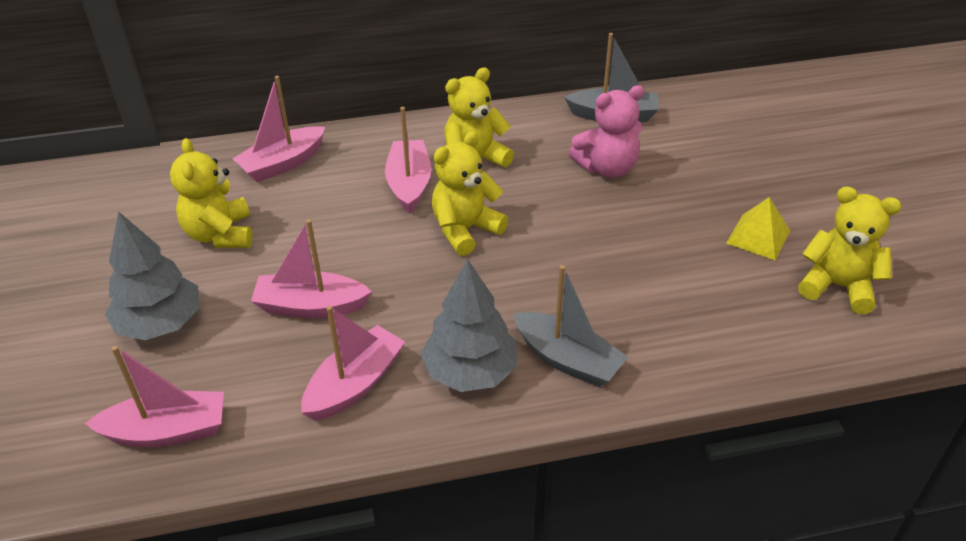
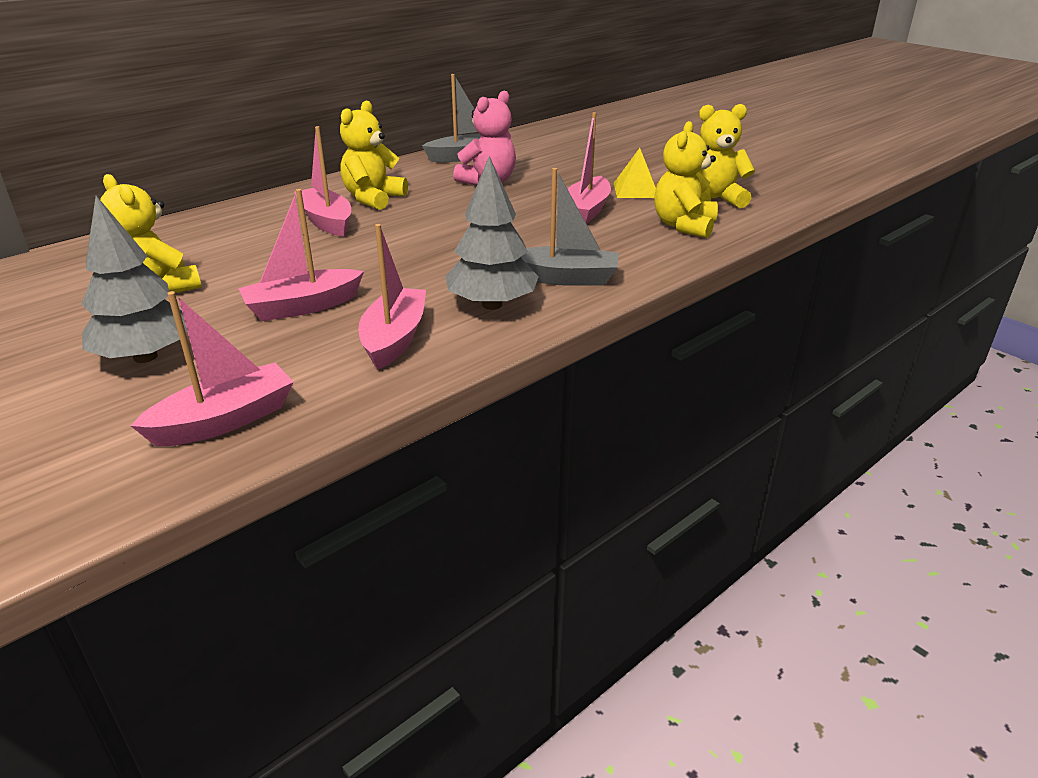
camera: 30 degrees left, 10 degrees down
pink boat [233,76,325,182] -> pink boat moved to [567,112,611,224]
yellow teddy bear [432,131,508,256] -> yellow teddy bear moved to [654,121,718,238]

